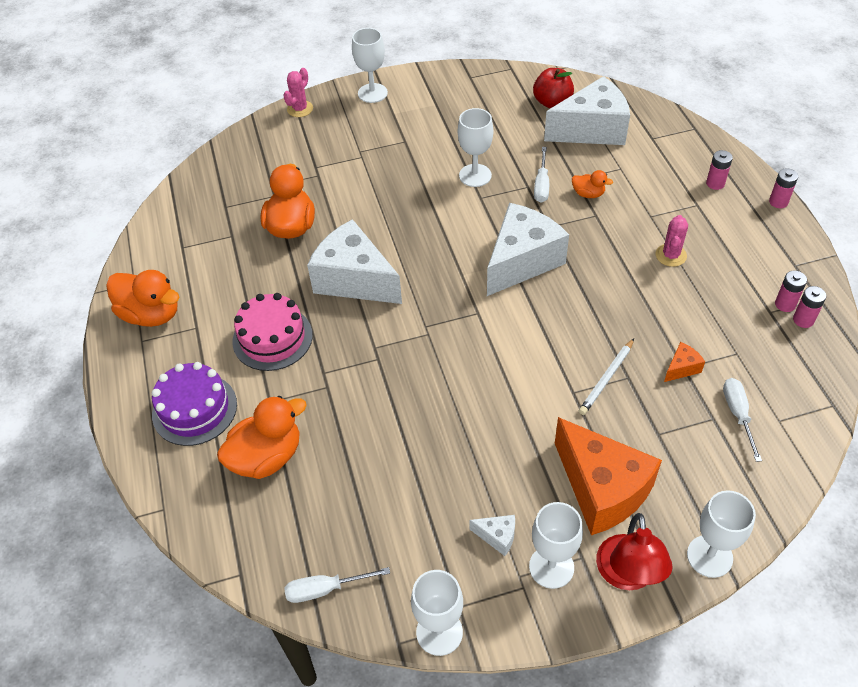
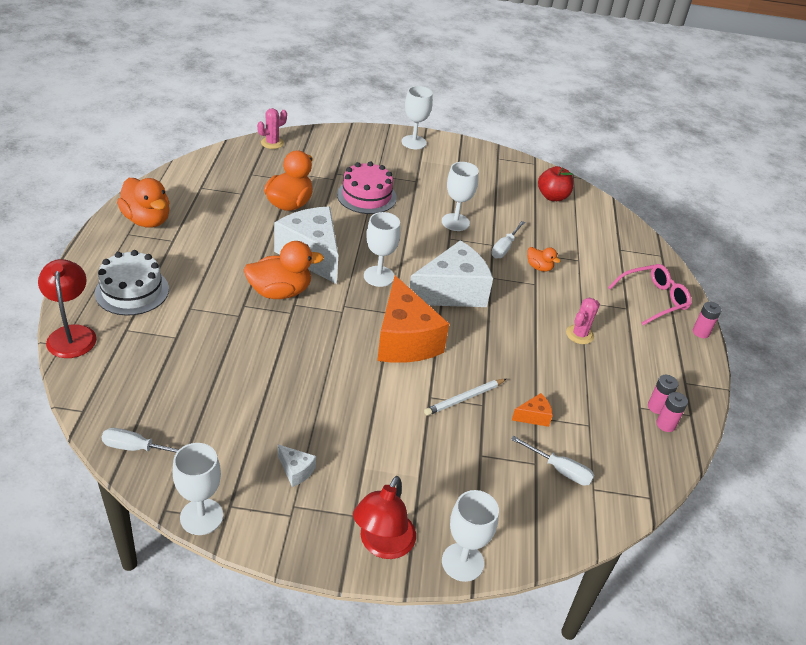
camera: 15 degrees right, 10 degrees down
purple cake [152,362,237,446] -> white cake [95,250,169,316]
orange duck [217,396,307,479] -> orange duck moved to [244,241,324,299]
pink cake [232,293,313,371] -> pink cake moved to [337,161,397,214]
pink cactus [283,68,313,117] -> pink cactus moved to [257,108,287,149]
white goblet [529,502,583,589] -> white goblet moved to [364,212,401,287]
white cheese [544,76,630,145] -> none
orange cheese [555,417,662,535] -> orange cheese moved to [377,275,449,363]
pink battery [706,150,733,190] -> pink glasses [608,264,691,325]
white screwdriver [723,378,762,462] -> white screwdriver turned 105 degrees clockwise [511,436,595,486]
none -> red lamp [38,259,97,358]

